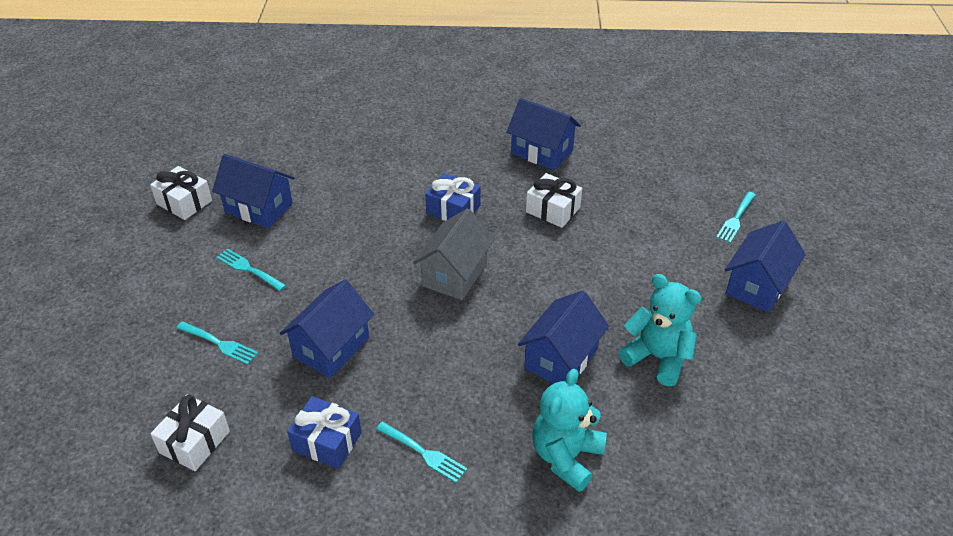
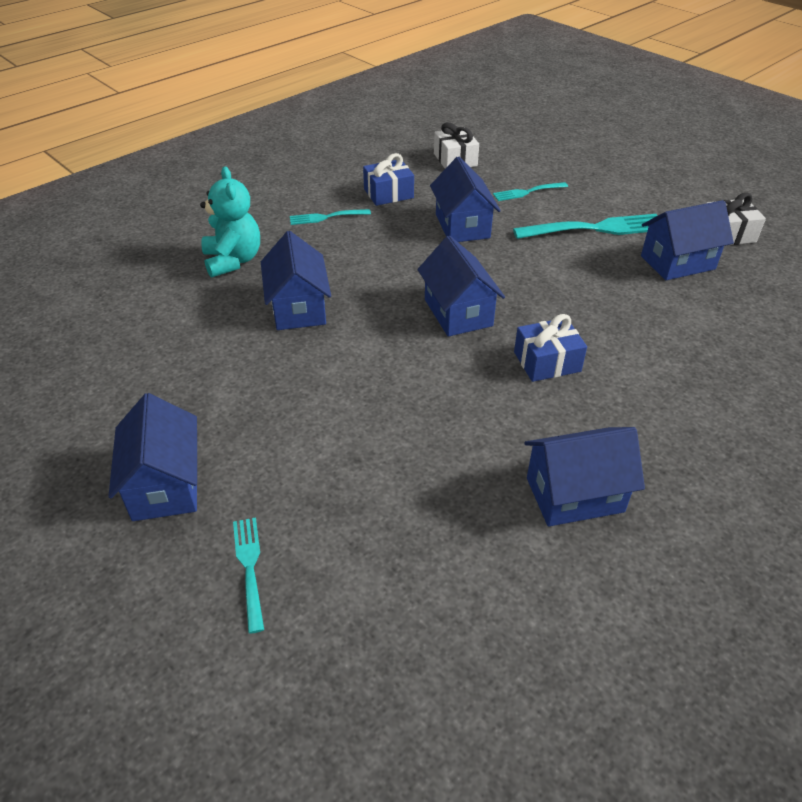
camera: 135 degrees right, 0 degrees up
turquoise fork [216,249,286,291] -> turquoise fork [513,214,658,239], size x1.86
grey house [413,208,495,300] -> blue house [418,236,505,337]
white gift [526,173,582,228] -> none
turquoise teddy bear [618,274,702,386] -> none

